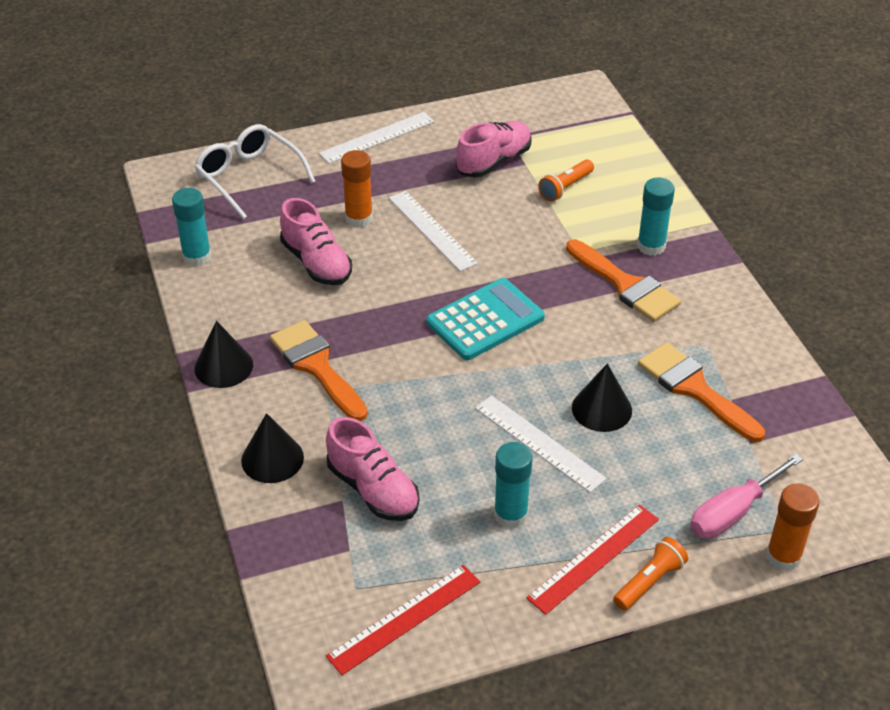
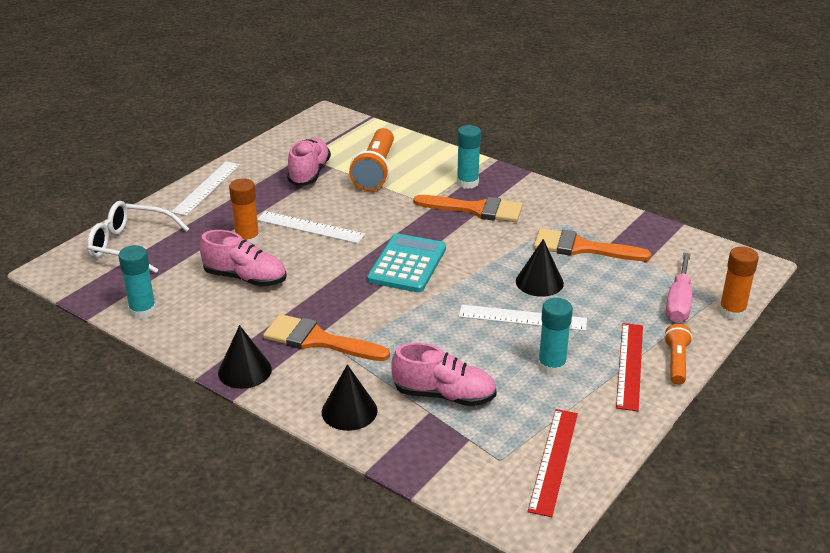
camera: 35 degrees left, 10 degrees down
orange flashlight [538,160,594,201] -> orange flashlight [349,128,394,191], size x1.82

